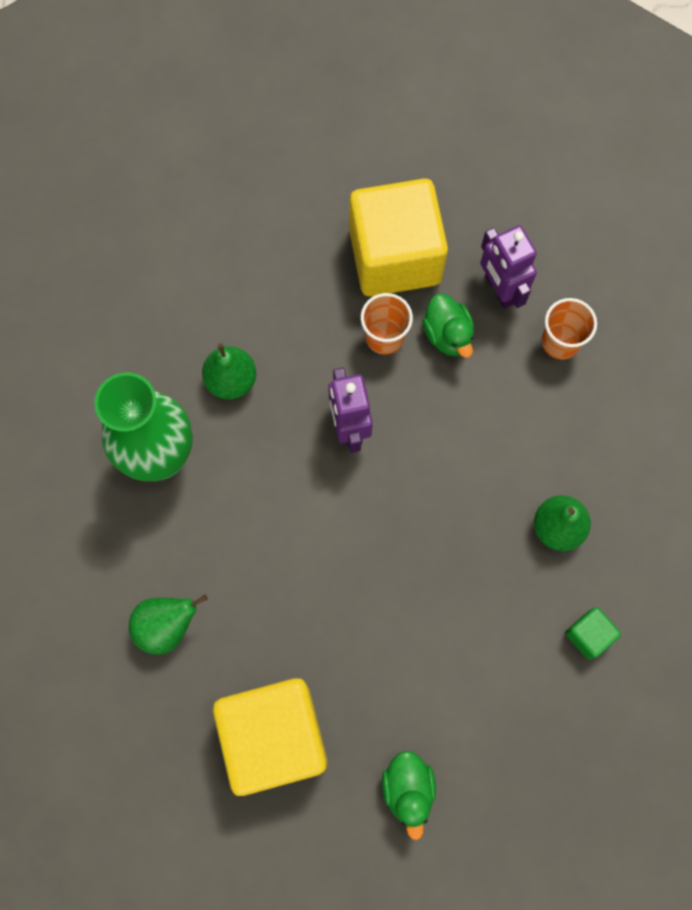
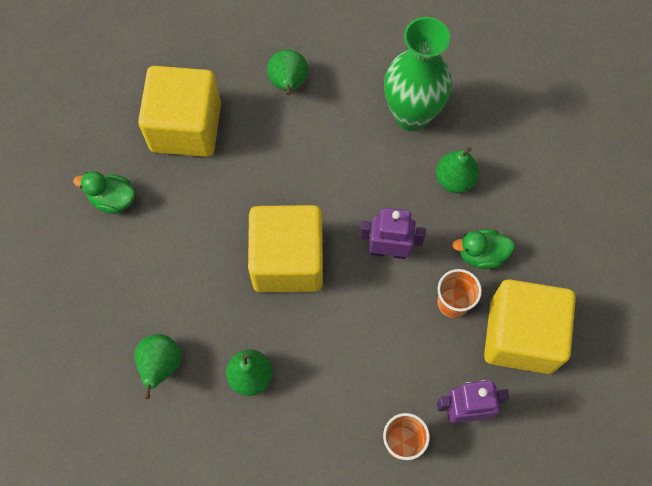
camera: 110 degrees right, 5 degrees down
green duck [422,294,474,358] -> green duck moved to [452,229,515,269]
green cube [565,607,621,660] -> green pear [134,334,181,399]
none -> yellow cube [248,205,323,292]

